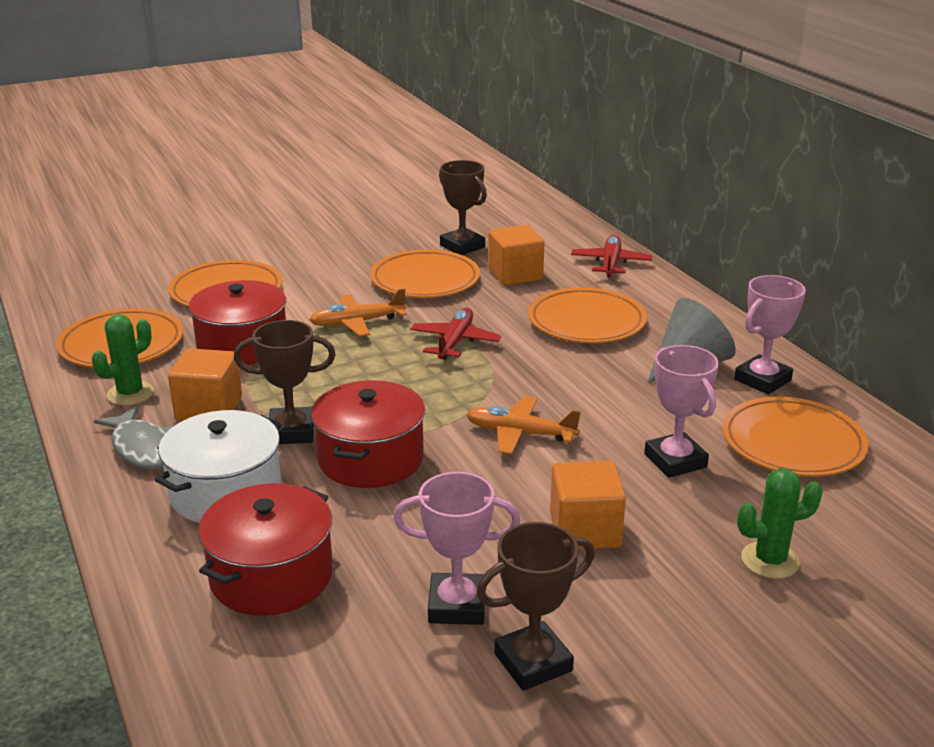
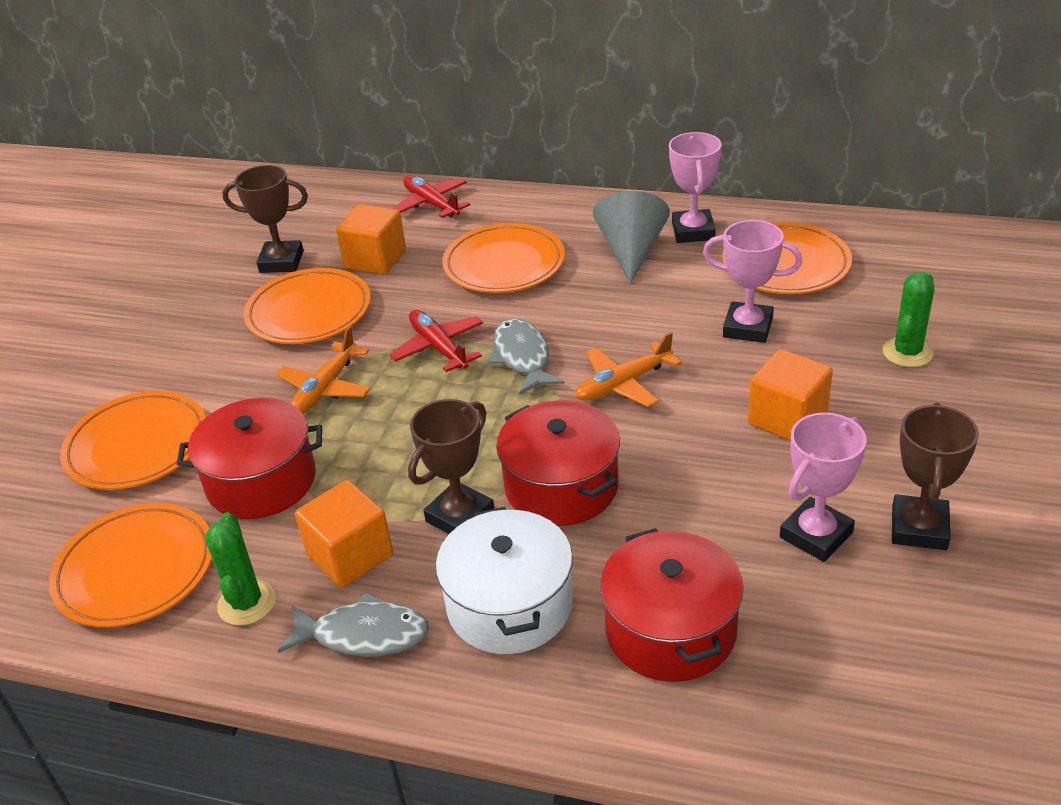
camera: 45 degrees left, 10 degrees up
none -> grey fish [489,319,564,395]

